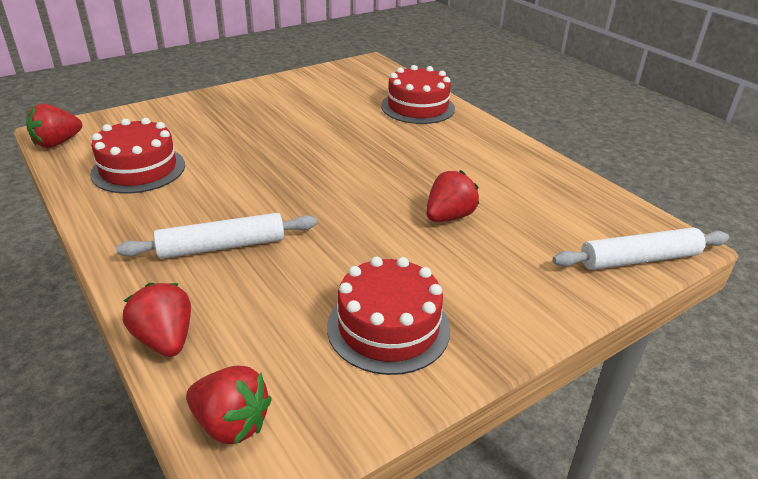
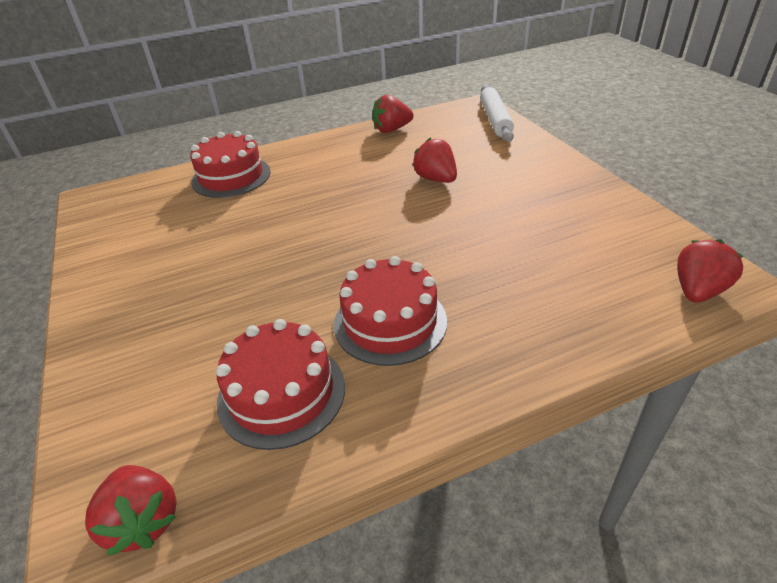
camera: 75 degrees left, 5 degrees up
white rolling pin [116,213,317,259] -> none
red strawberry [123,283,191,357] -> red strawberry moved to [372,95,414,133]
red cake [327,256,450,375] -> red cake moved to [334,256,447,366]

